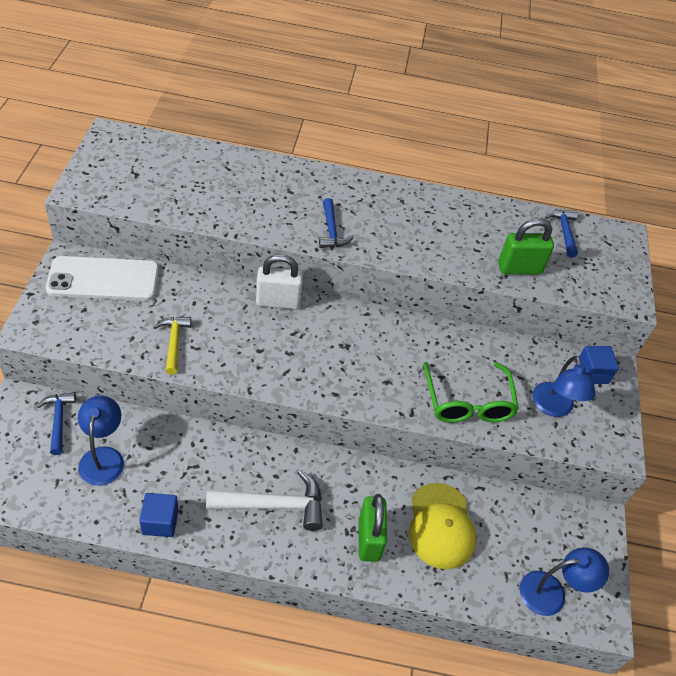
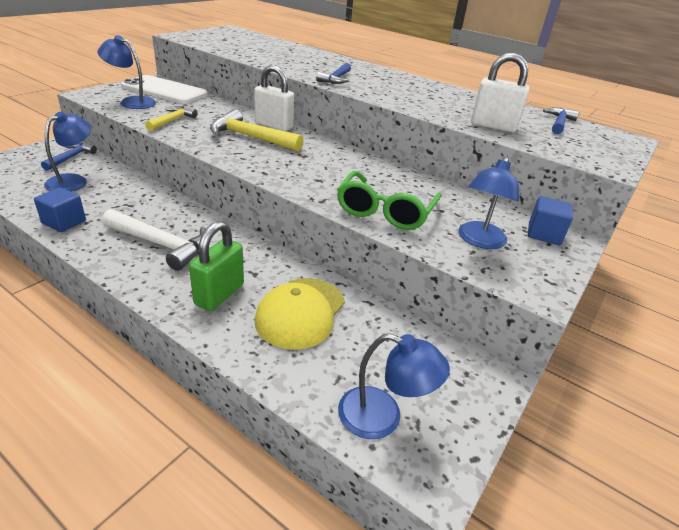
camera: 30 degrees right, 15 degrees down
green padlock [498,218,554,274] -> white padlock [471,53,529,132]
none -> blue lamp [97,35,156,109]
none -> yellow hammer [210,109,304,151]

